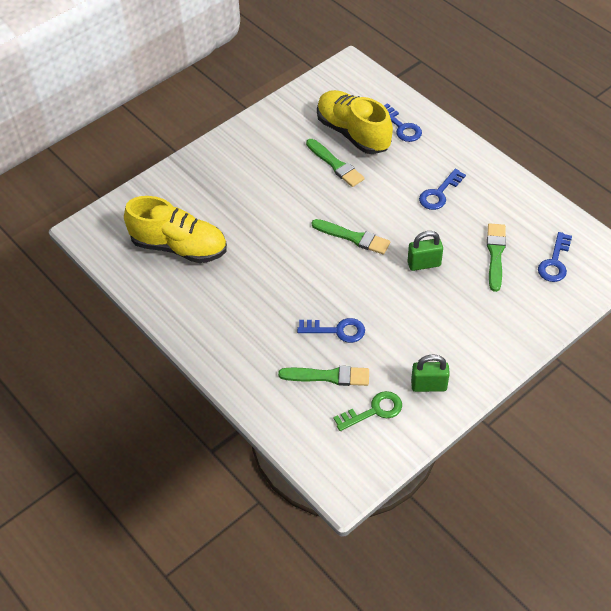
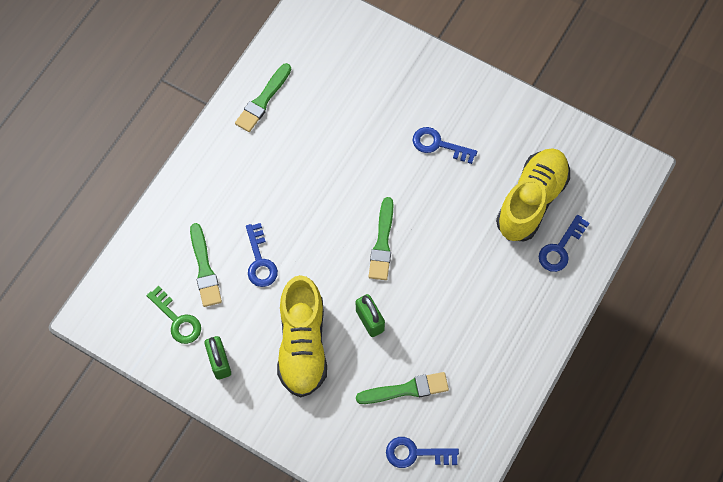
camera: 70 degrees right, 15 degrees up
yellow shoe [124,196,227,263] -> yellow shoe moved to [277,275,327,397]
green brush [306,139,365,187] -> green brush moved to [235,63,291,132]
blue key [419,169,466,210] -> blue key moved to [413,127,477,164]

